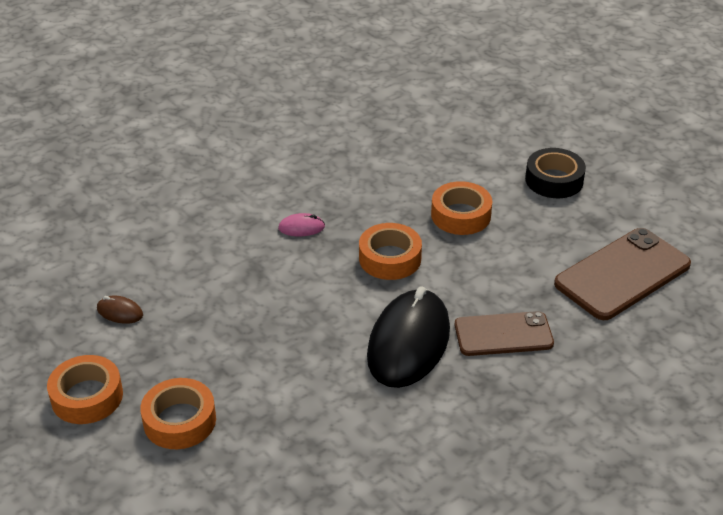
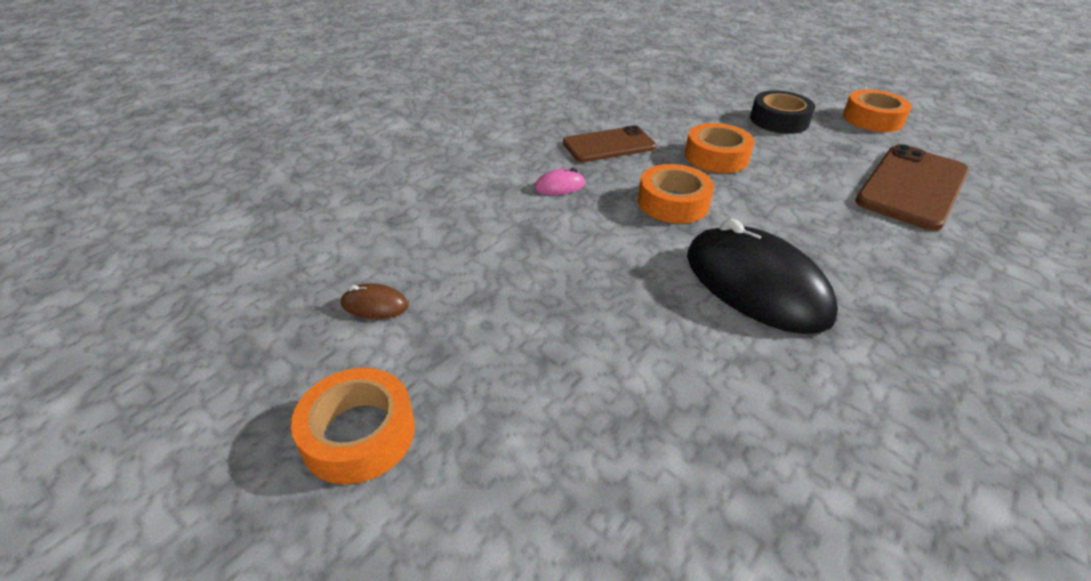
camera: 15 degrees left, 0 degrees up
orange tape [140,378,216,449] -> orange tape moved to [843,89,912,132]
black mouse [367,287,450,388] -> black mouse turned 45 degrees counterclockwise [687,218,838,334]
brown phone [454,311,554,356] -> brown phone moved to [563,125,656,162]

